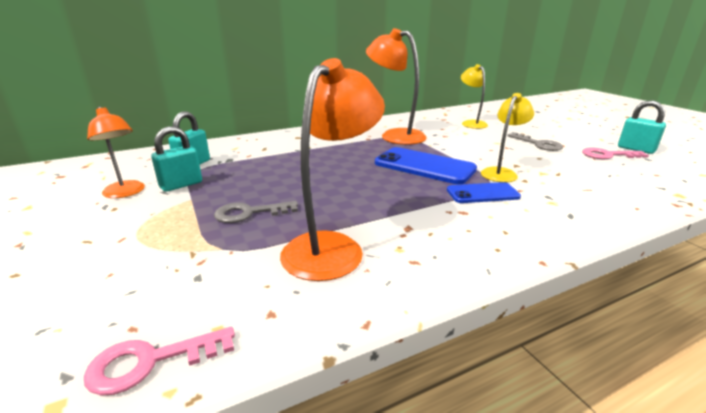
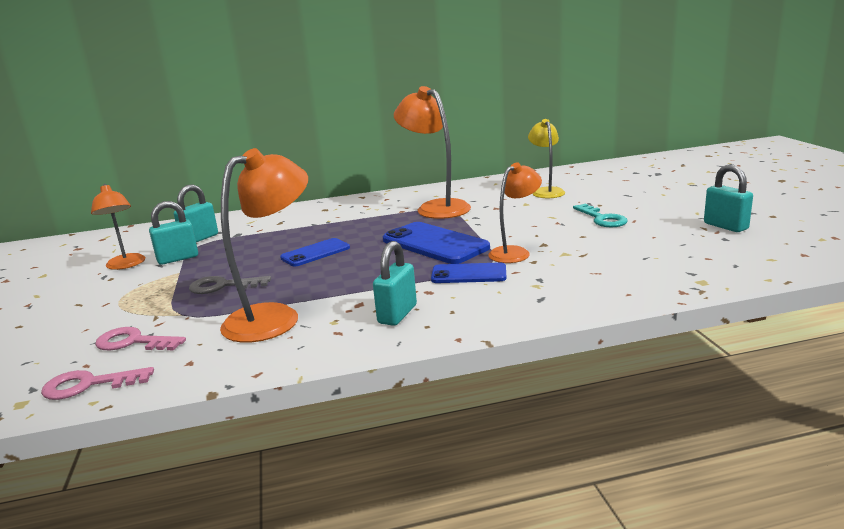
camera: 15 degrees right, 5 degrees down
yellow lamp [481,93,534,182] -> orange lamp [488,162,542,263]
grey key [507,133,563,151] -> turquoise key [573,204,628,227]
pink key [582,148,649,159] -> pink key moved to [95,327,186,350]
none -> blue phone [280,238,350,266]
none -> turquoise padlock [373,241,417,326]

